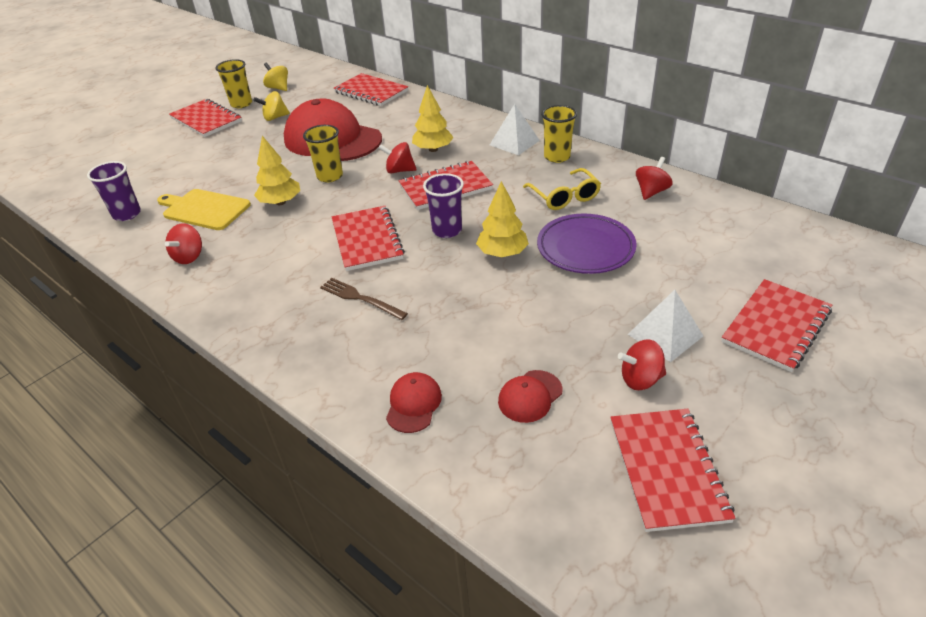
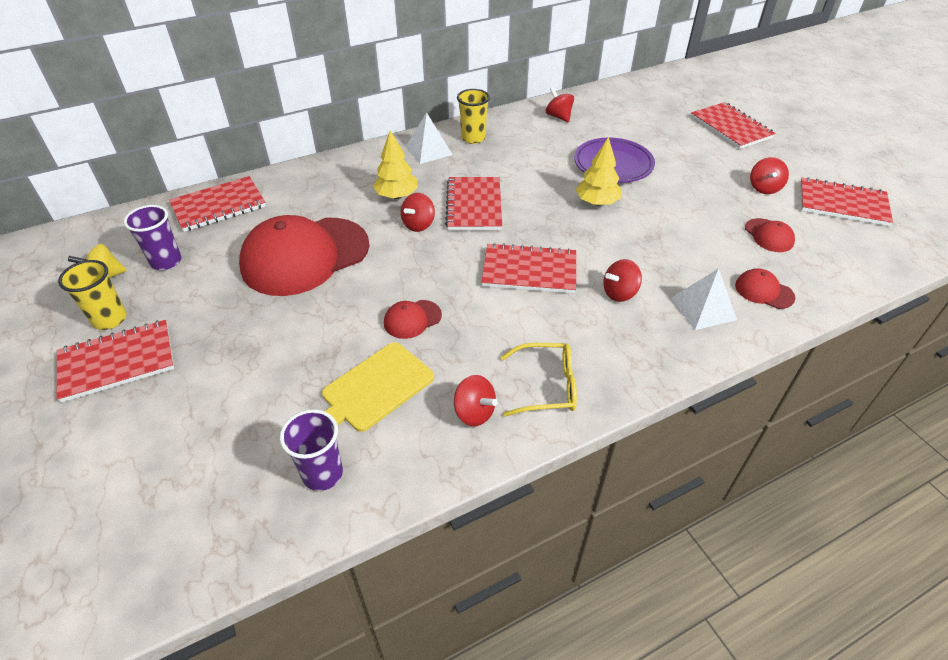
camera: 70 degrees left, 5 degrees up
yellow spinning top [253,91,290,121] -> none
yellow tree [254,136,300,205] -> red cap [384,300,442,339]
yellow cup [303,125,343,182] -> none
brown fork [320,278,408,320] -> red spinning top [603,259,642,302]
purple cup [423,173,464,238] -> purple cup moved to [124,205,182,270]
yellow glasses [523,168,601,210] -> yellow glasses moved to [500,343,577,417]
white pyramid [628,290,703,362] -> white pyramid moved to [671,268,737,330]

